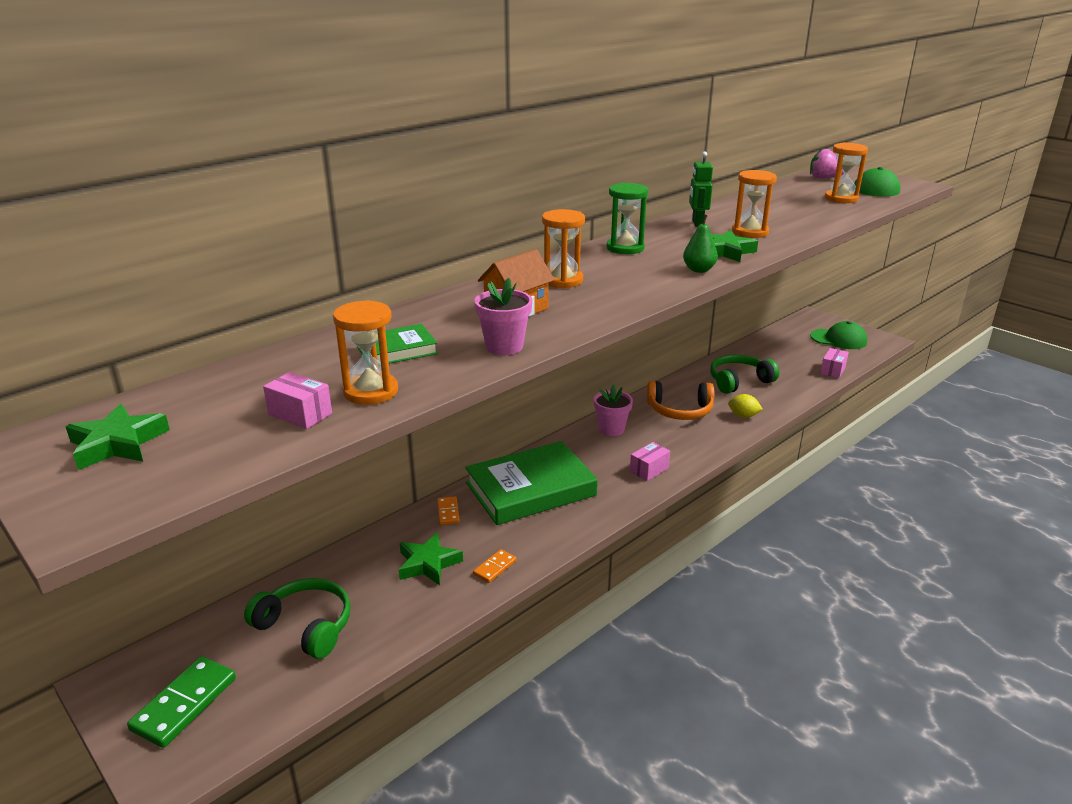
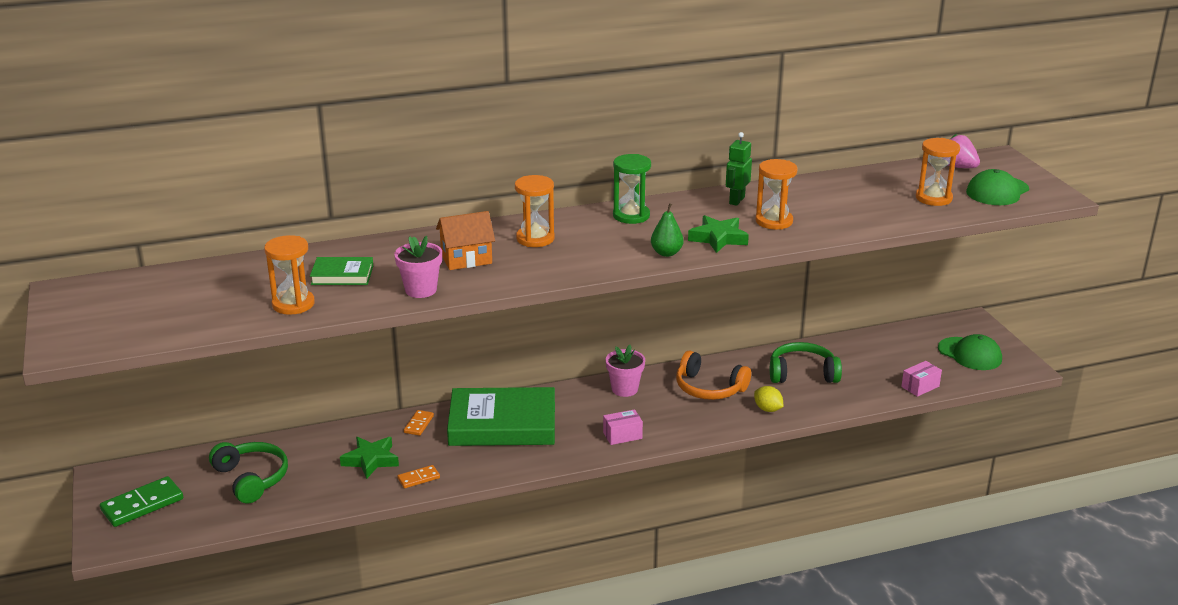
camera: 25 degrees right, 0 degrees up
green star [65,404,170,470] -> none
pink box [263,372,332,429] -> none

